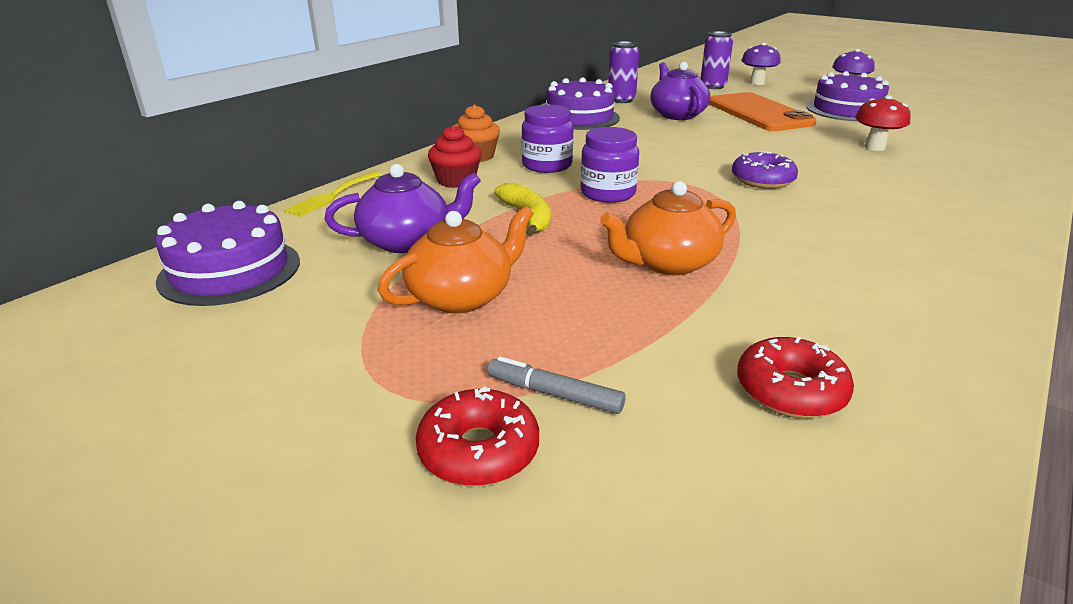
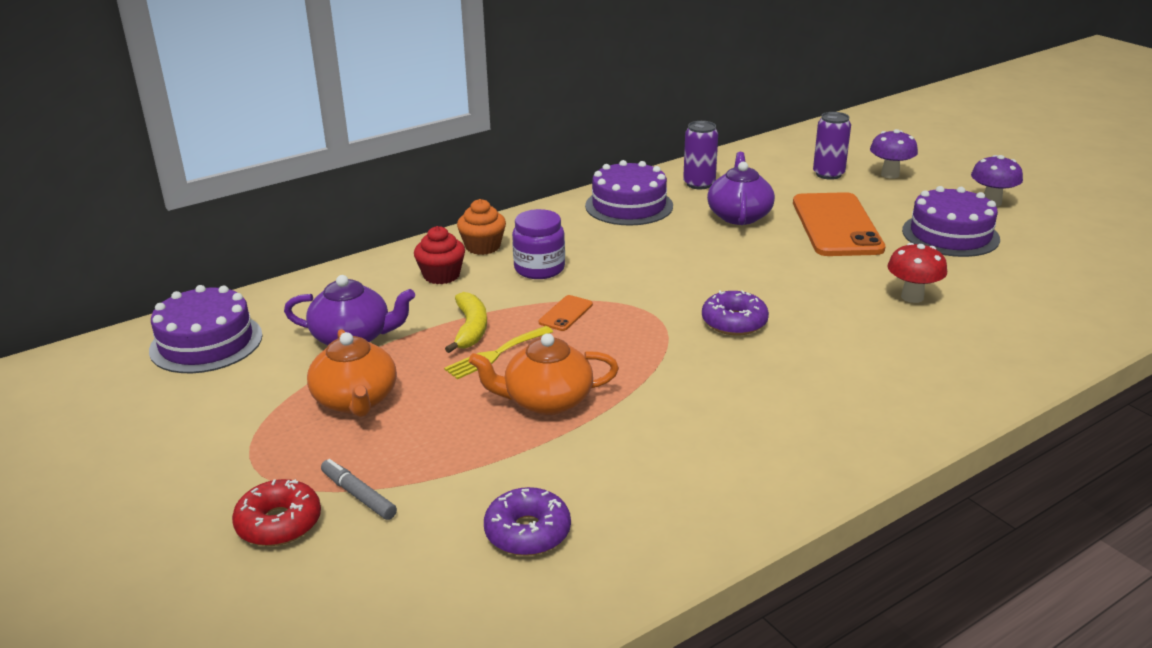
camera: 20 degrees right, 0 degrees up
yellow fork [284,171,382,217] -> yellow fork moved to [444,326,553,379]
orange teapot [378,206,534,314] -> orange teapot turned 90 degrees clockwise [307,329,397,417]
purple jar [580,127,639,203] -> orange phone [539,295,593,331]
red donut [737,337,854,418] -> purple donut [484,487,571,556]

